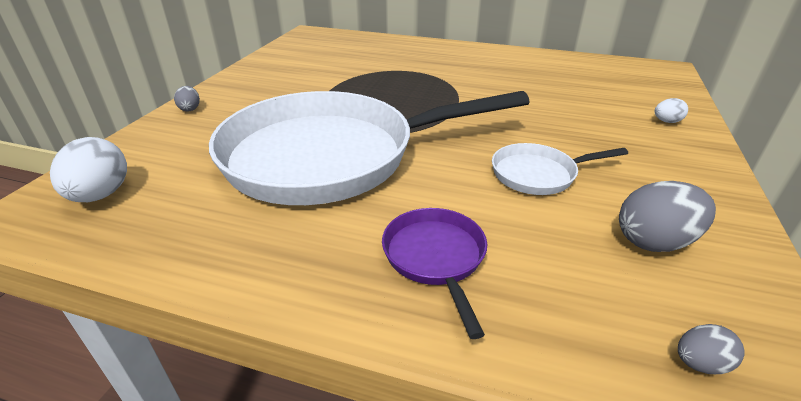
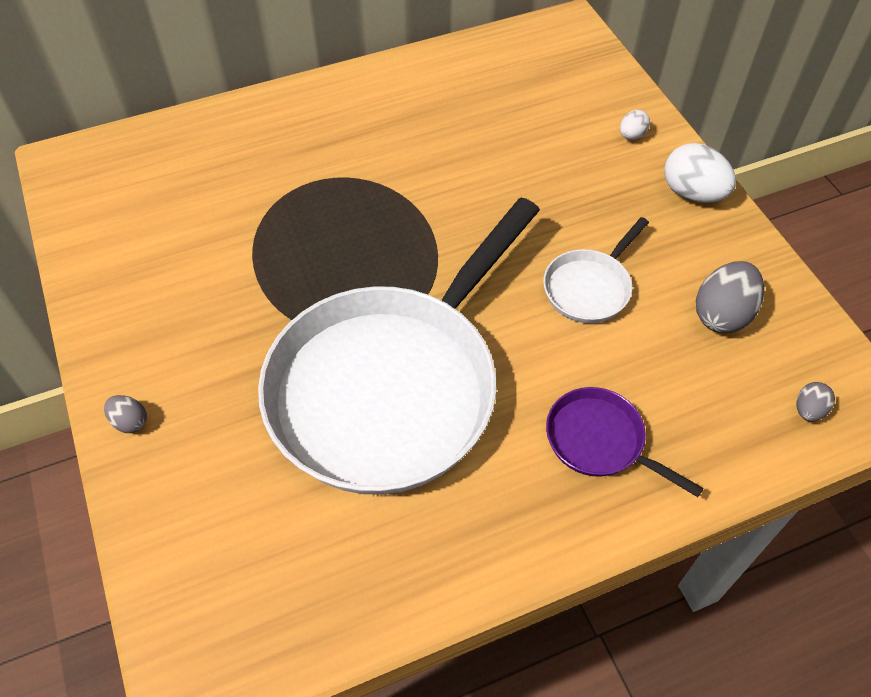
camera: 40 degrees left, 20 degrees up
white egg [50,137,127,202] -> white egg moved to [664,143,736,203]

